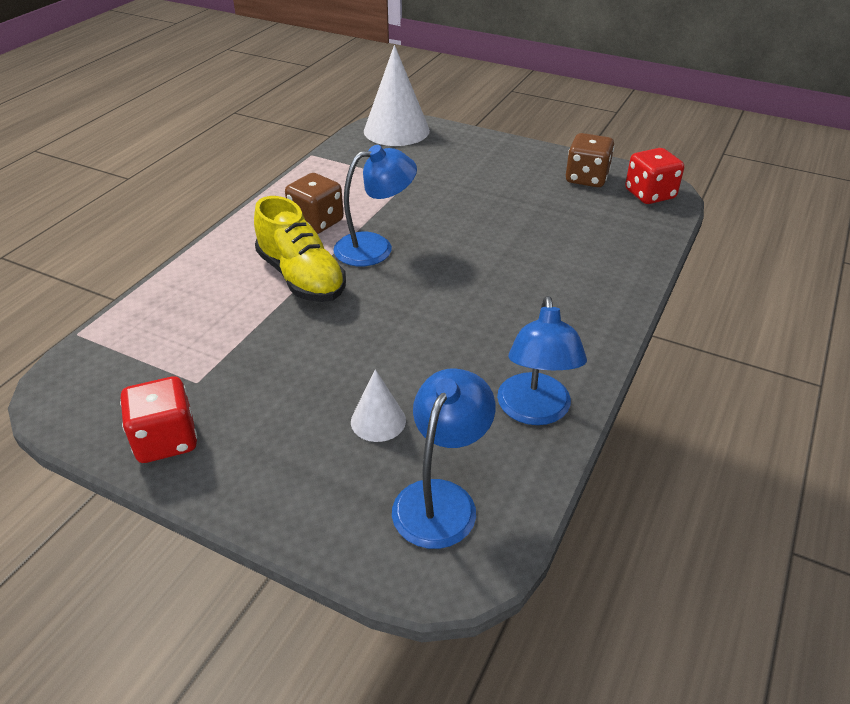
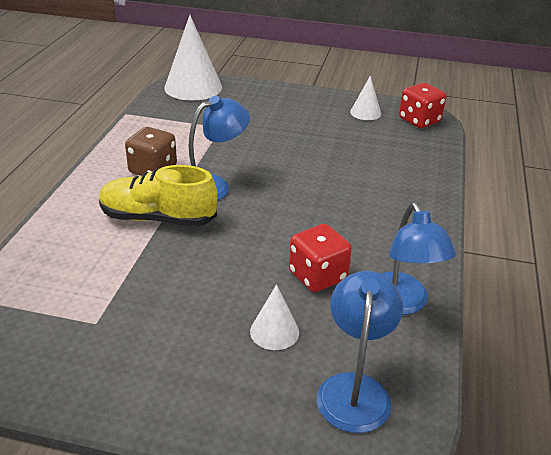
camera: 15 degrees left, 5 degrees down
red dice [120,376,197,463] -> red dice moved to [289,224,352,292]
yellow shoe [254,196,346,302] -> yellow shoe turned 150 degrees clockwise [99,165,217,227]
brown dice [566,133,614,187] -> white cone [350,76,381,120]

